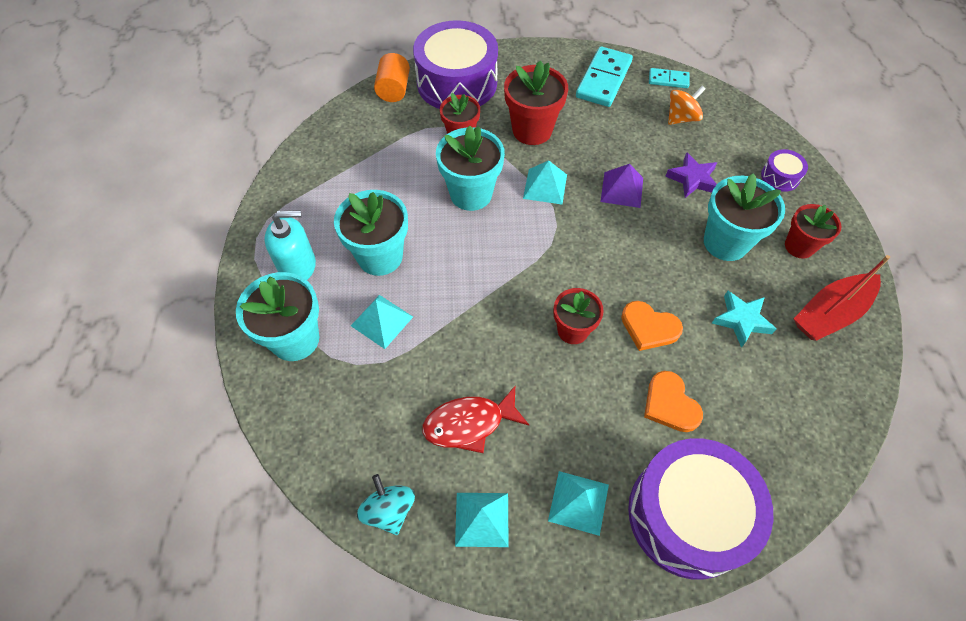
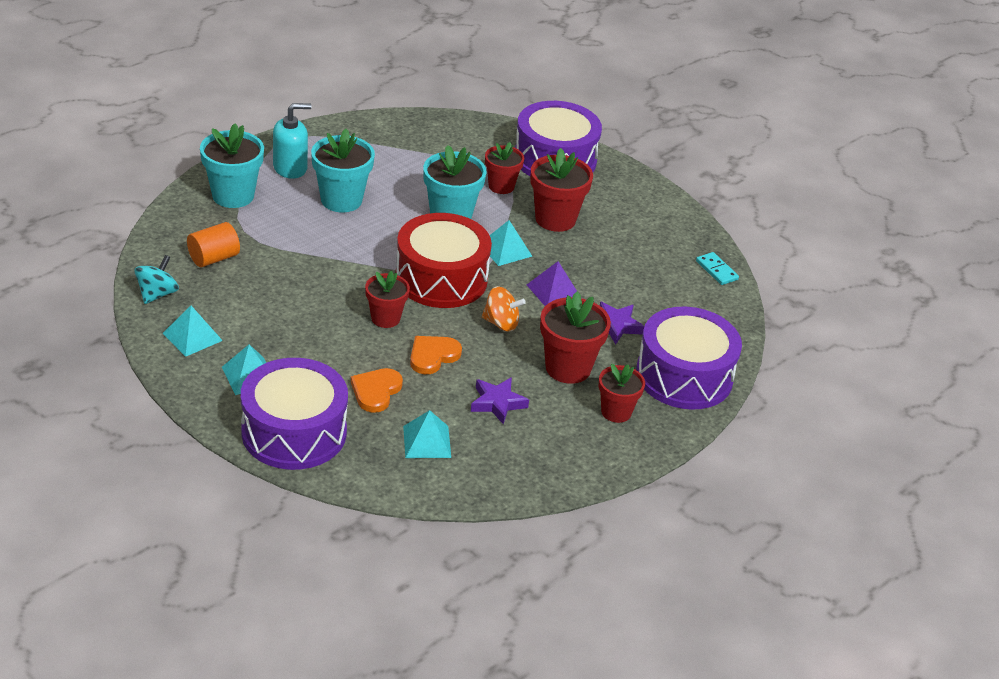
camera: 45 degrees right, 20 degrees down
turquoise soap dispenser [264,210,316,280] -> turquoise soap dispenser turned 60 degrees counterclockwise [273,103,312,179]
turquoise pyramid [351,295,413,349] -> turquoise pyramid moved to [403,410,451,458]
orange cylinder [374,53,410,102] -> orange cylinder moved to [187,222,240,267]
red fish [422,386,529,453] -> none
turquoise domino [576,46,633,107] -> none
orange heart [621,301,683,351] -> orange heart turned 60 degrees clockwise [410,336,462,374]
orange spinning top [668,86,705,125] -> orange spinning top moved to [482,286,526,332]
turquoise flower pot [704,173,785,261] -> red flower pot [540,292,611,384]
turquoise star [712,291,776,348] -> purple star [471,377,529,424]
purple drum [761,149,808,192] -> purple drum [636,307,742,410], size x2.36
red boat [794,255,890,341] -> none
none -> red drum [395,213,492,308]

